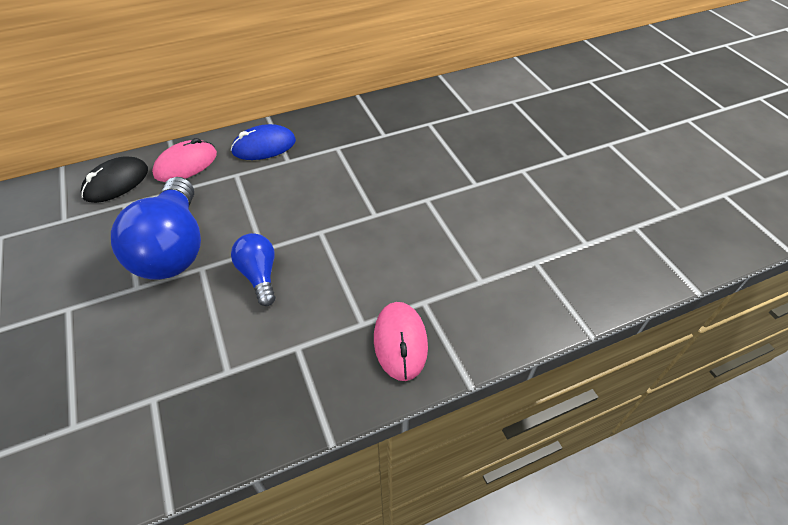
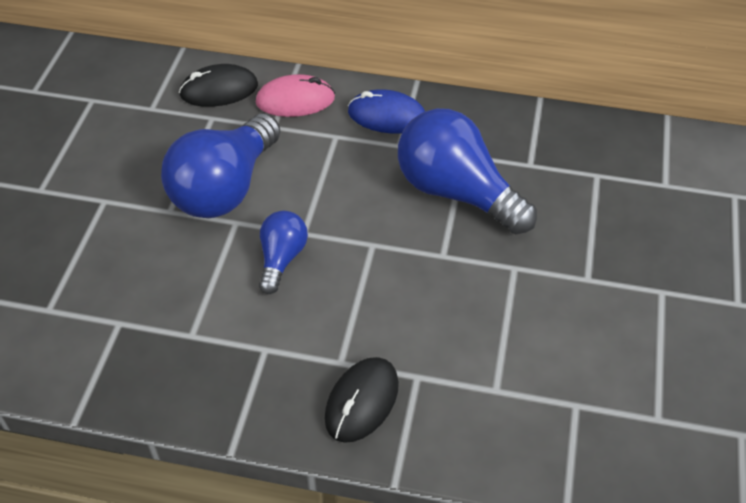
camera: 35 degrees right, 0 degrees up
pink mouse [374,302,428,381] -> black mouse [325,357,399,443]
none -> blue light bulb [398,108,537,234]

